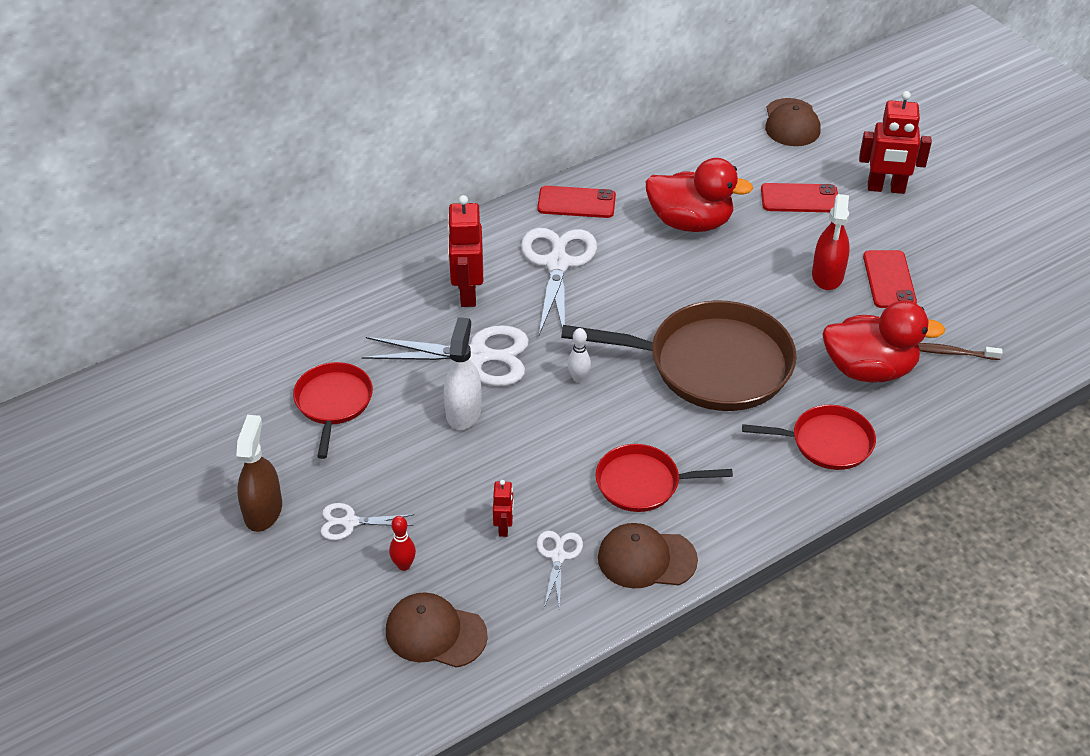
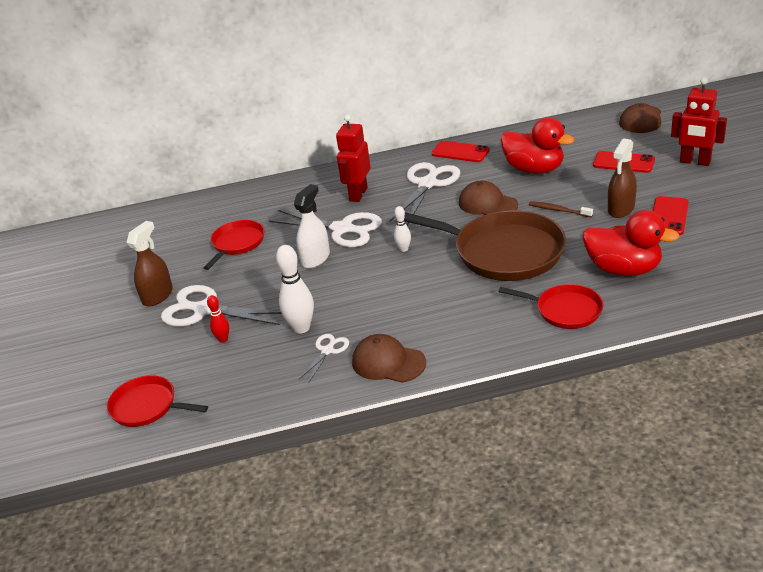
camera: 25 degrees right, 10 degrees down
white scissors [321,503,414,540] -> white scissors [161,285,282,326], size x1.97
brown cap [386,592,488,668] -> brown cap moved to [459,180,518,215]
red robot [493,480,514,537] -> white bowling pin [276,245,314,333]
red pan [596,444,733,512] -> red pan moved to [107,375,208,427]
red spray bottle [812,194,850,290] -> brown spray bottle [608,138,637,218]
brown toothbrush [918,343,1003,360] -> brown toothbrush moved to [529,201,593,217]

